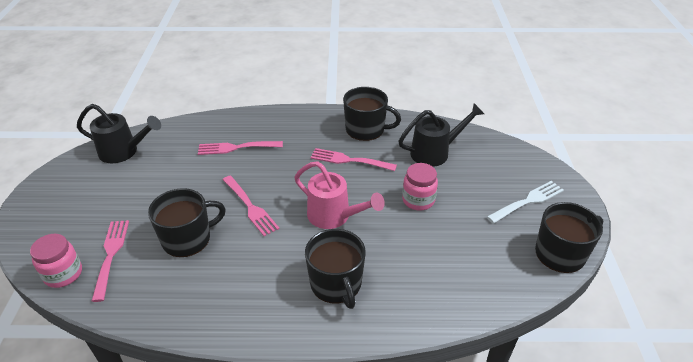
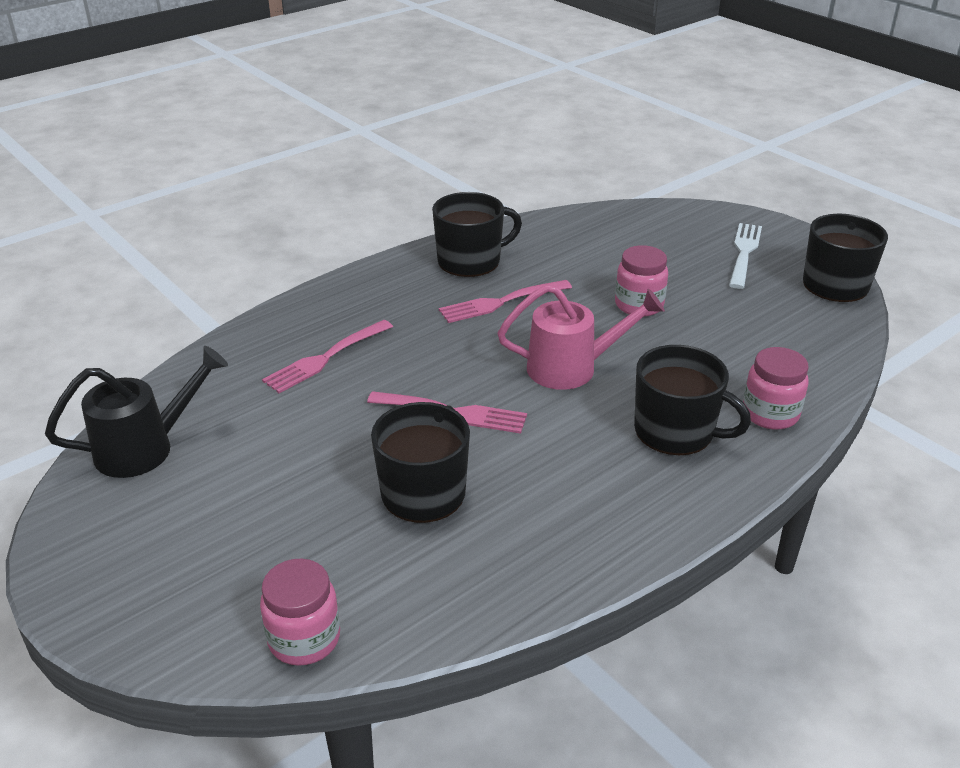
camera: 40 degrees left, 5 degrees down
pink fork [92,220,129,302] -> none
black watering can [398,103,484,167] -> none
none -> pink jar [743,347,809,430]

